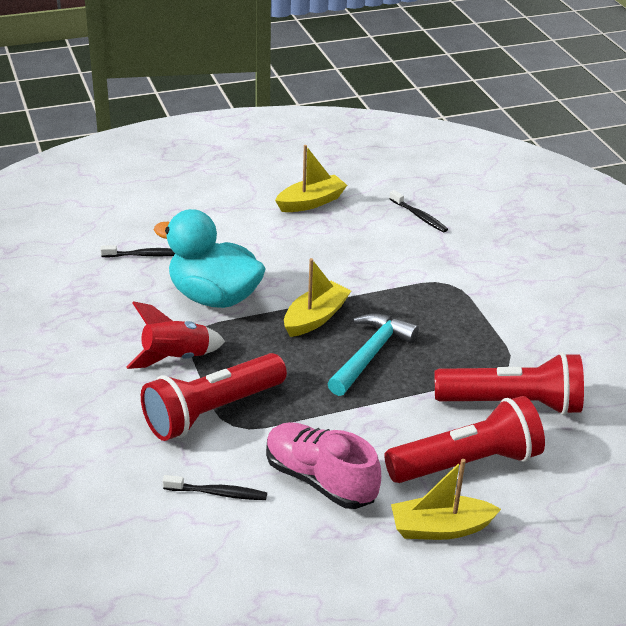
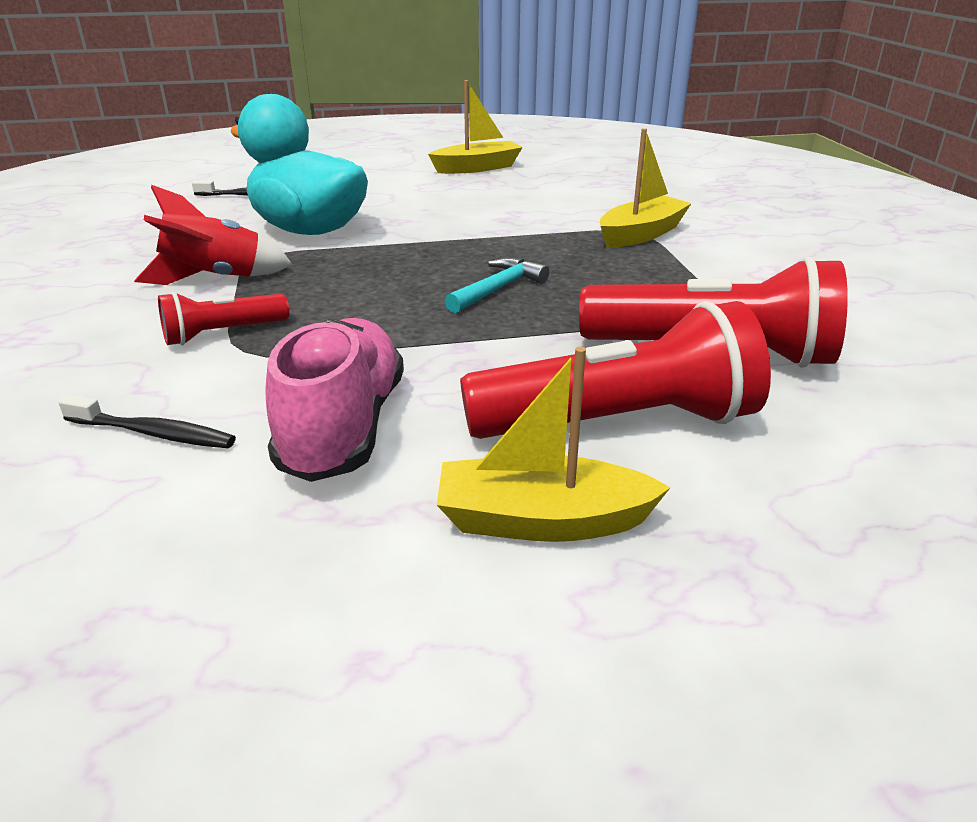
camera: 10 degrees right, 5 degrees down
red flashlight [141,353,287,441] -> red flashlight [158,292,289,345], size x0.52
pink shoe [266,422,381,509] -> pink shoe turned 45 degrees clockwise [265,318,404,482]
yellow boat [284,258,351,337] -> yellow boat moved to [600,128,692,248]
turquoise hammer [327,313,419,396] -> turquoise hammer [445,258,550,313], size x0.65
black toothbrush [389,190,448,232] -> none

